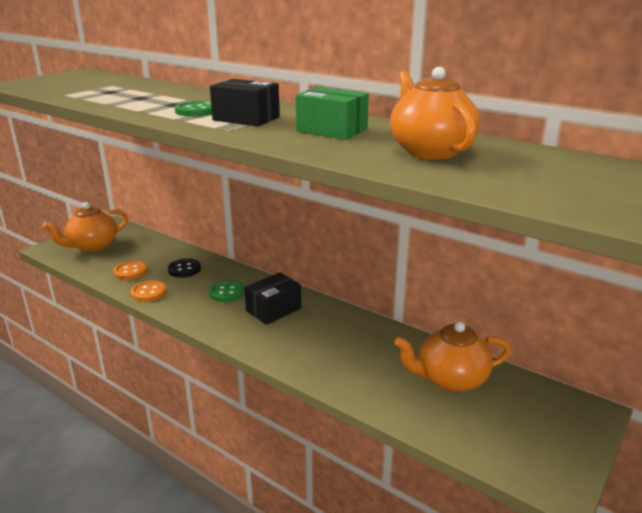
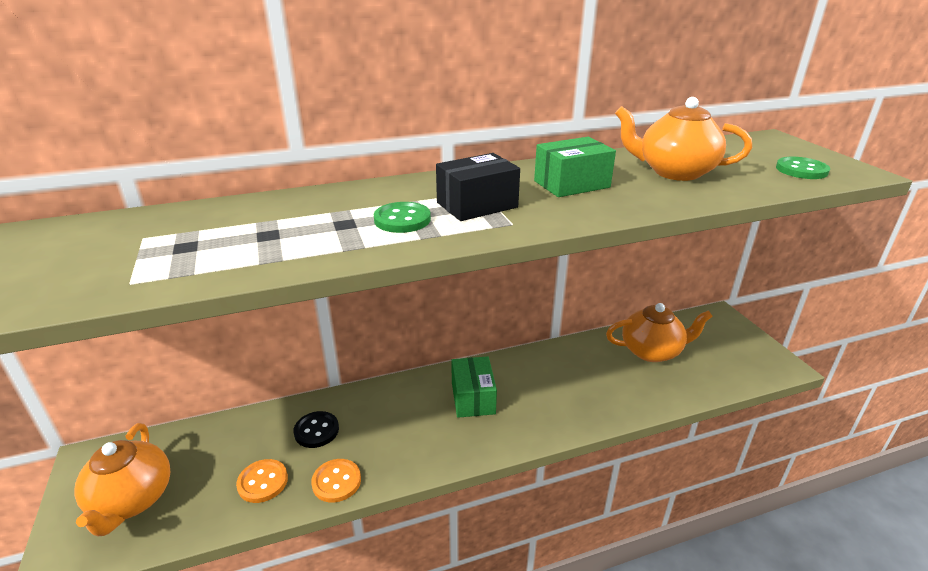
camera: 55 degrees left, 5 degrees up
green button [209,281,244,302] -> green button moved to [776,157,830,179]
black box [244,273,302,325] -> green box [451,356,497,418]
orange teapot [394,321,511,392] -> orange teapot turned 120 degrees counterclockwise [606,303,713,362]

